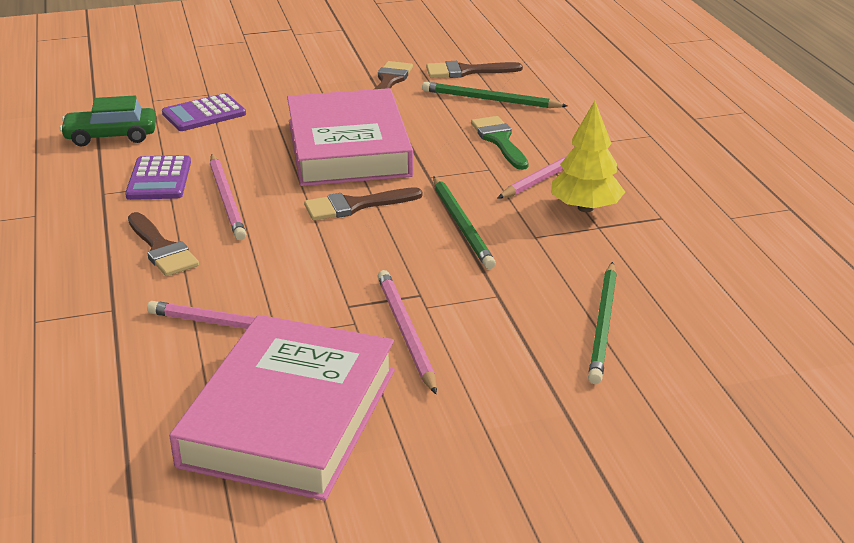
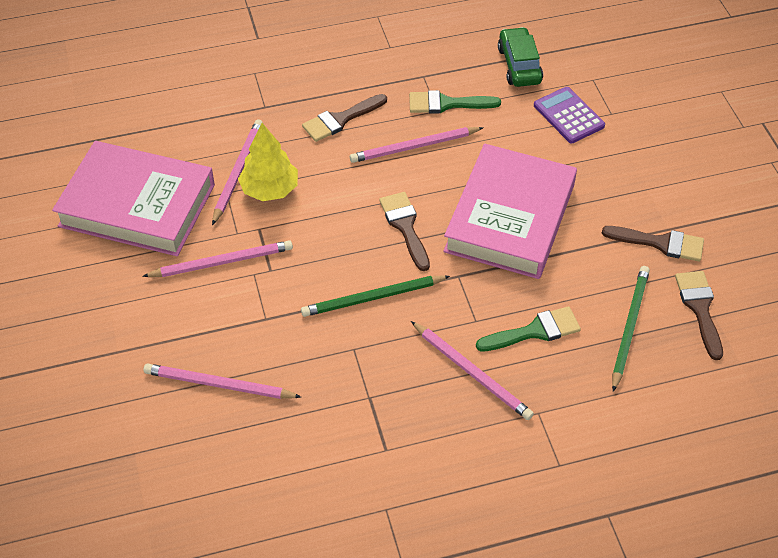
camera: 90 degrees right, 20 degrees up
purple calculator [125,155,191,200] -> green brush [409,90,501,114]
pink book [287,88,414,186] -> pink book turned 60 degrees counterclockwise [443,144,577,279]
yellow tree [551,101,625,212] -> yellow tree moved to [238,123,298,201]
green pencil [588,262,617,384] -> pink pencil [143,363,301,399]

